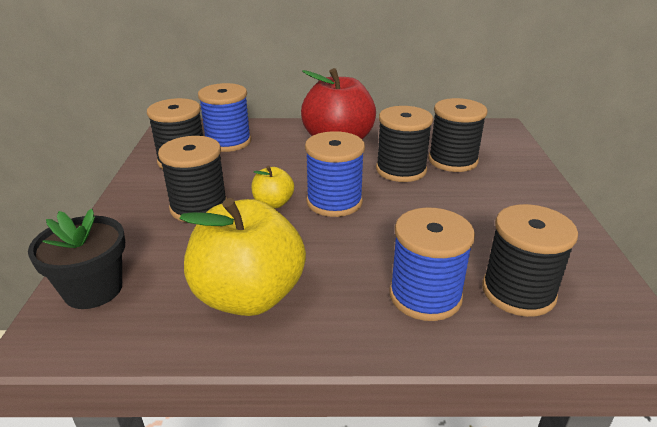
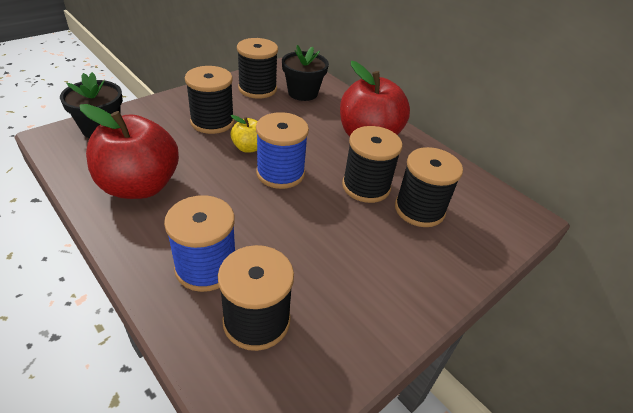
camera: 45 degrees right, 10 degrees up
yellow apple [180,198,306,316] -> red apple [80,104,179,199]
blue spool [198,83,251,152] -> black flower pot [282,45,329,101]

